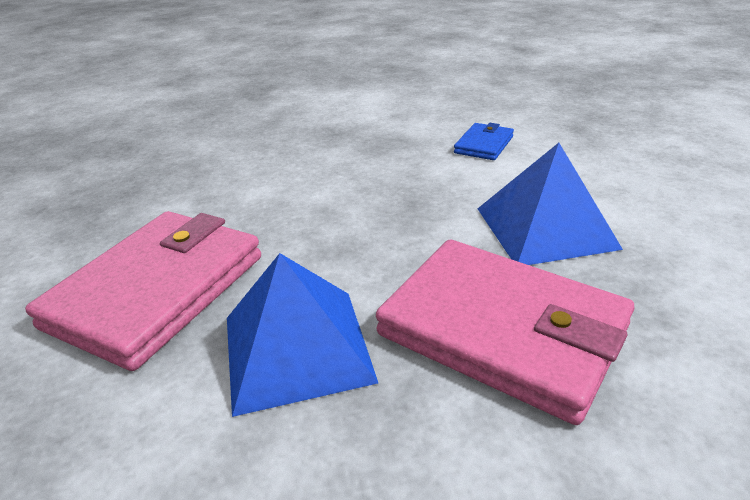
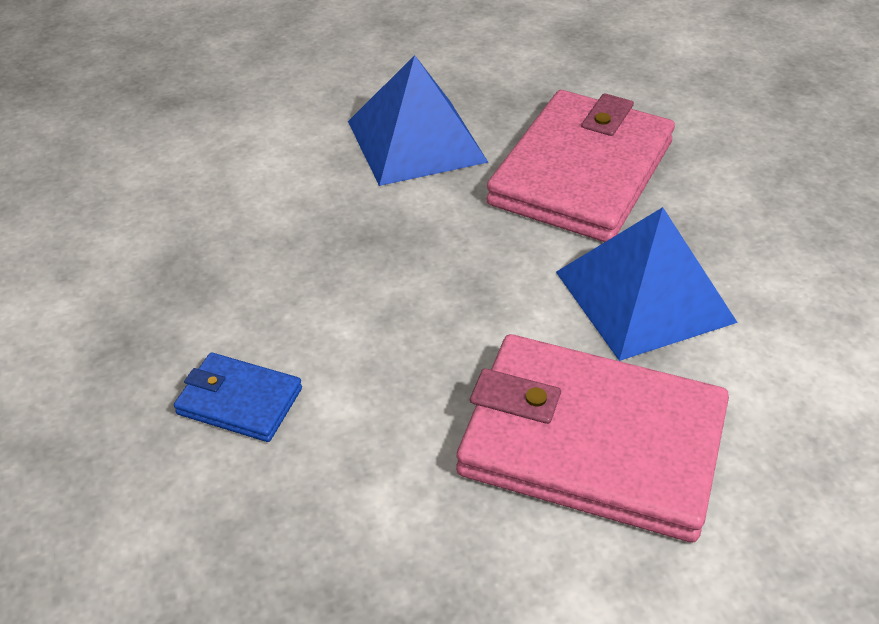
camera: 100 degrees left, 10 degrees up
blue wallet [454,123,514,160] -> blue wallet moved to [174,353,302,442]

